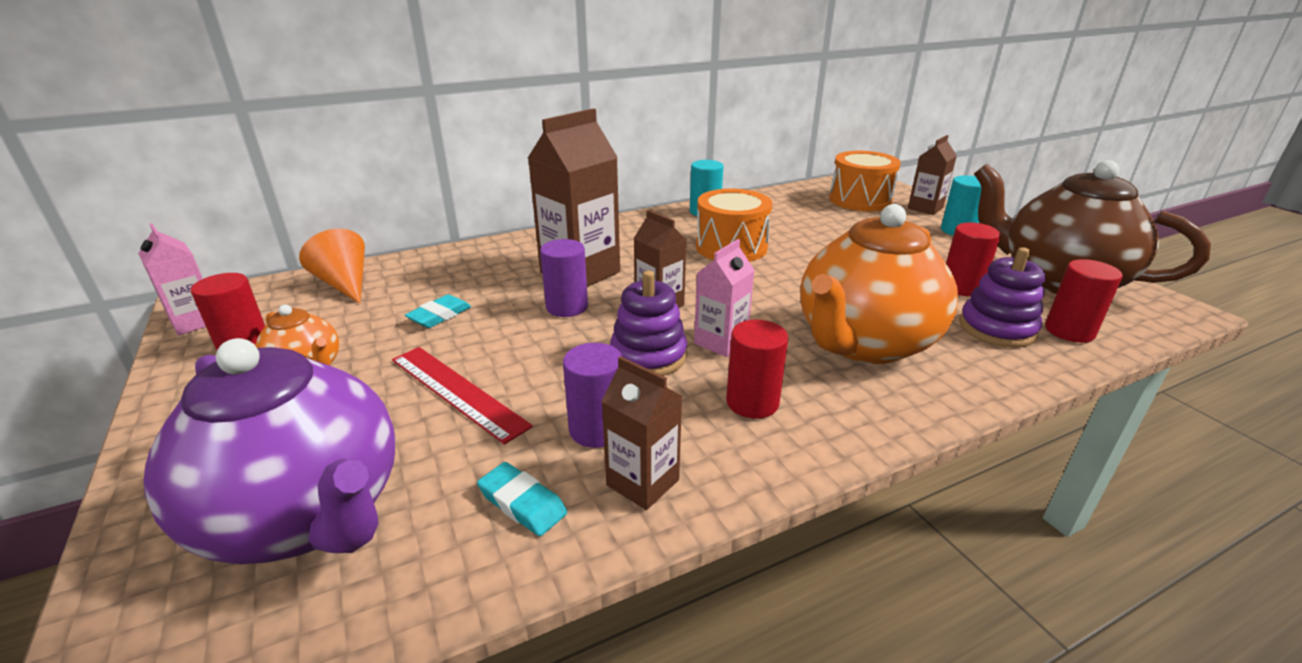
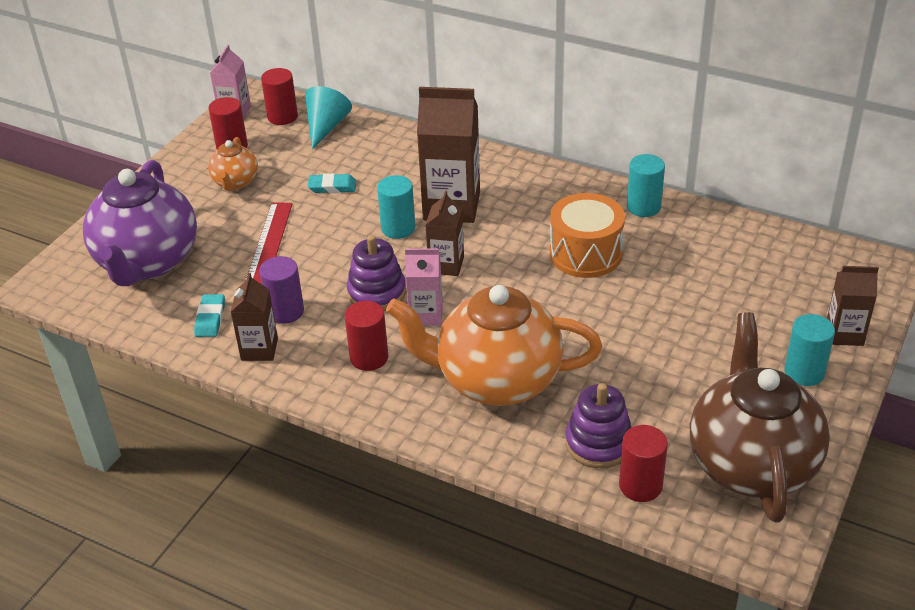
camera: 55 degrees right, 10 degrees up
orange cone [299,229,365,304] -> turquoise cone [305,86,352,149]
purple cylinder [540,239,588,317] -> turquoise cylinder [377,175,415,239]
orange drum [829,151,901,211] -> none
red cylinder [946,223,1001,296] -> red cylinder moved to [261,68,298,125]

